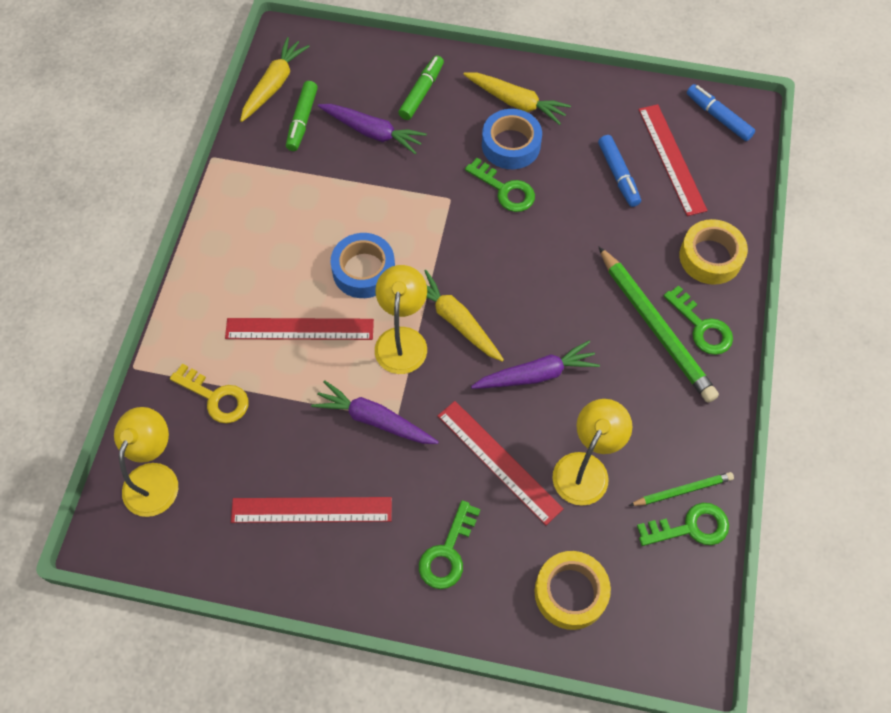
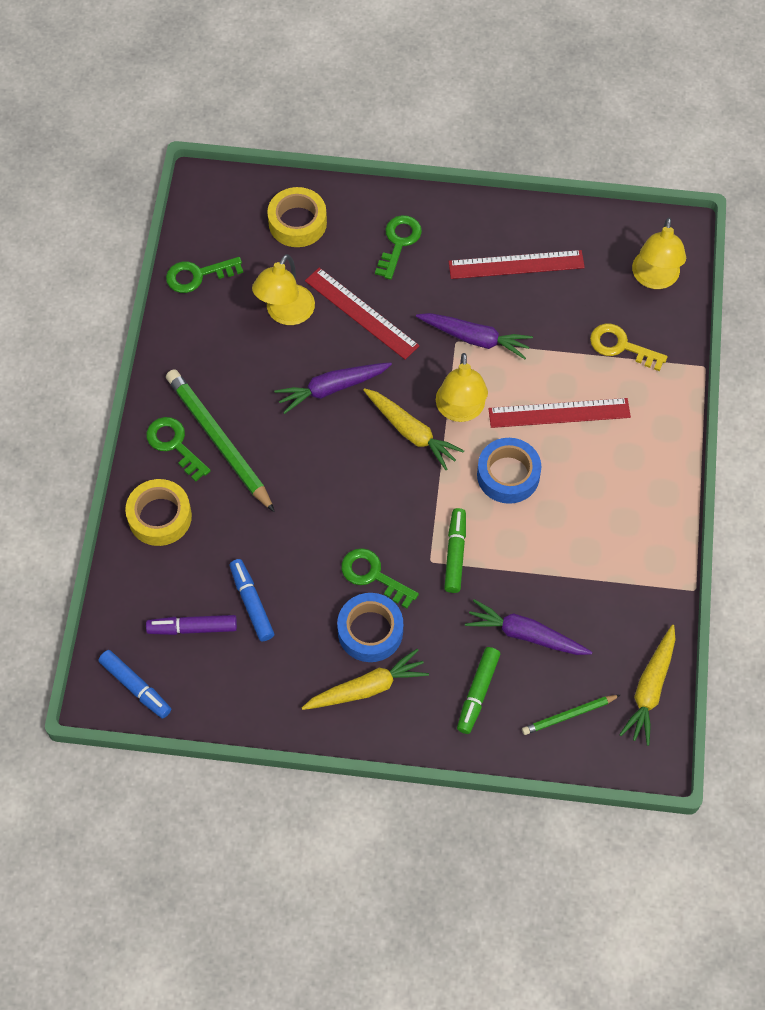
camera: 175 degrees right, 0 degrees up
green marker [286,81,318,151] -> green marker moved to [444,508,466,593]
yellow carrot [463,72,571,125] -> yellow carrot turned 135 degrees clockwise [302,649,429,710]
green pencil [629,472,734,506] -> green pencil moved to [522,695,620,735]
red ruler [638,104,708,216] -> purple marker [146,615,237,635]

